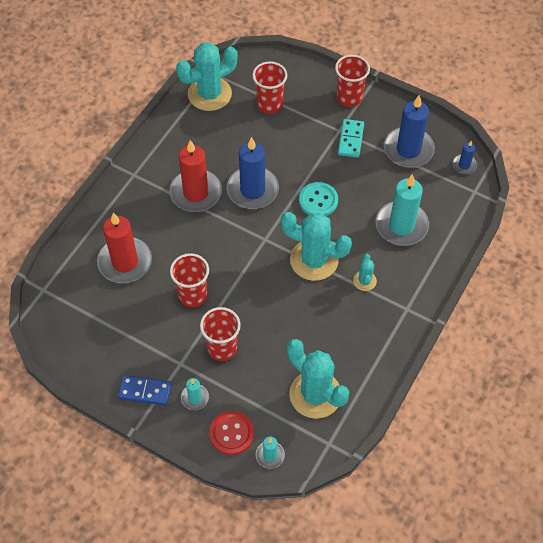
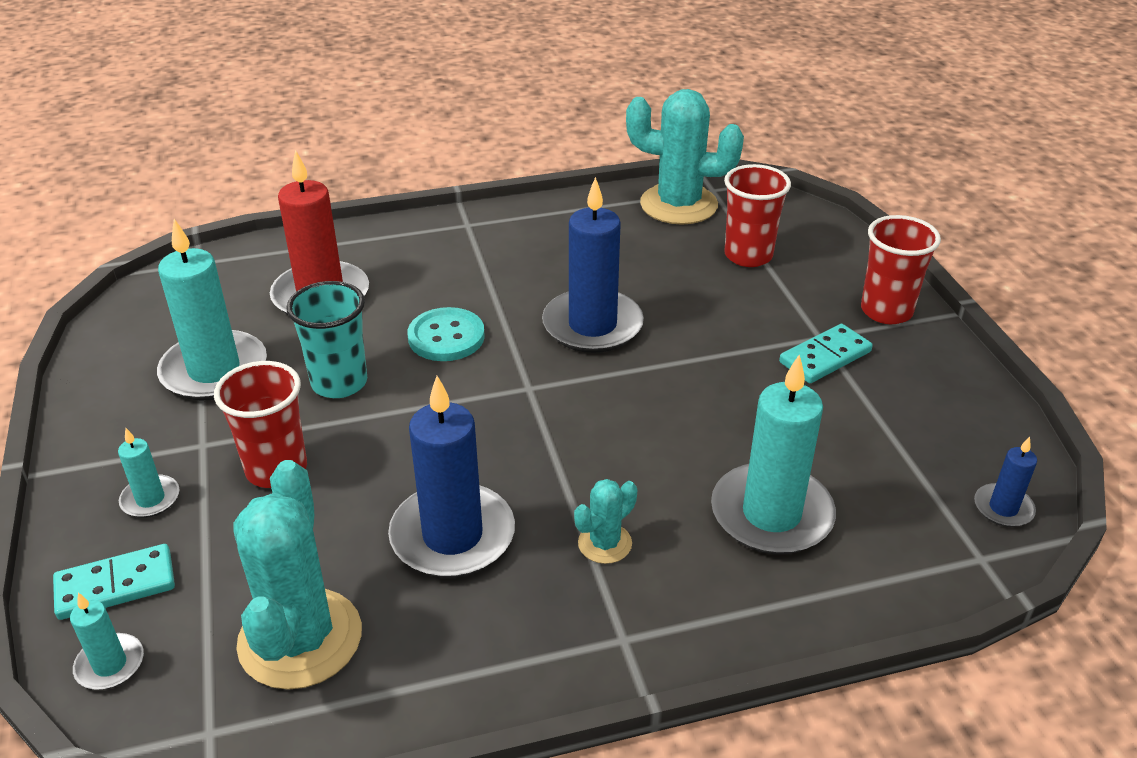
camera: 45 degrees right, 20 degrees down
blue domino [118,375,172,406] -> none
red candle [169,140,222,212] -> none
red cup [170,253,209,307] -> turquoise cup [286,281,367,398]
red button [209,411,254,455] -> turquoise domino [53,544,175,620]
turquoise cactus [281,212,352,281] -> none
turquoise button [299,182,338,216] -> turquoise button moved to [407,307,485,361]
blue candle [384,95,435,168] -> blue candle moved to [388,376,515,578]
none -> turquoise candle [157,219,267,401]

